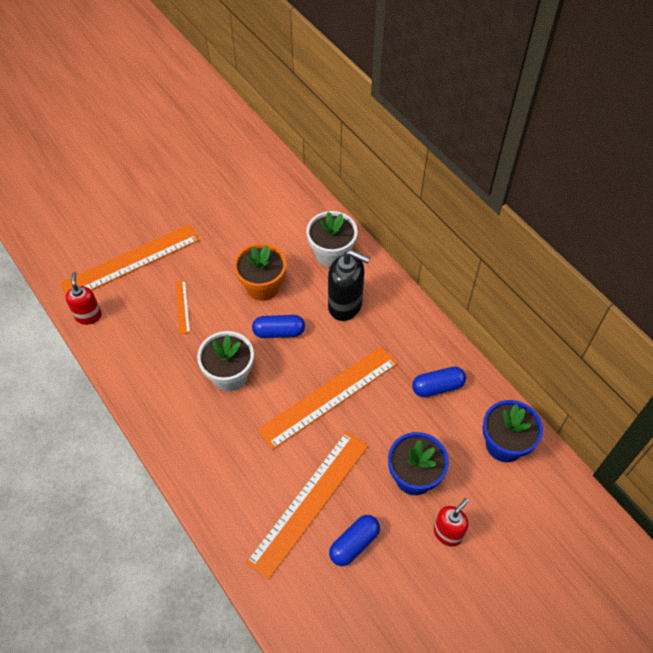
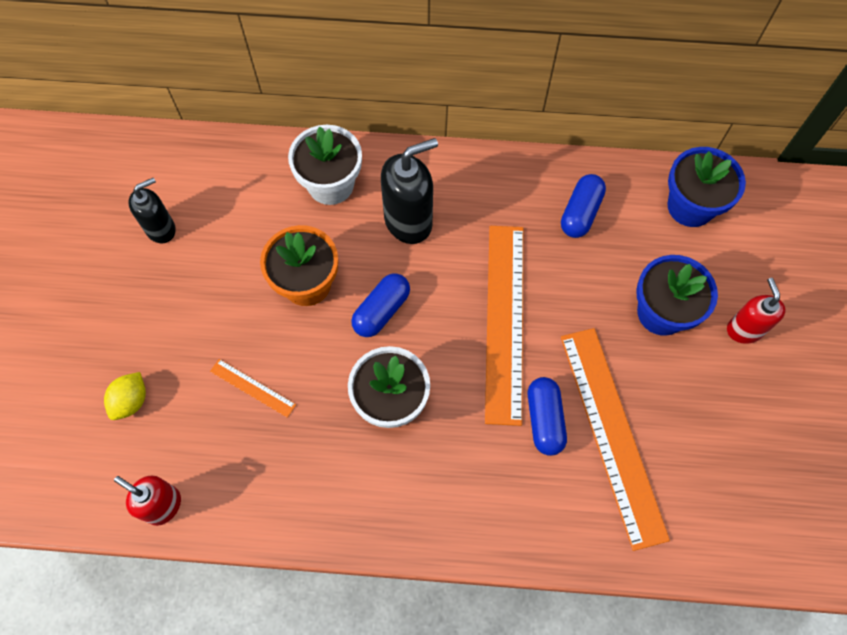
camera: 50 degrees left, 10 degrees up
orange ruler [60,225,199,295] -> yellow lemon [104,372,146,420]
blue capsule [329,515,380,566] -> blue capsule moved to [528,377,567,456]
none -> black soap dispenser [128,178,176,243]

